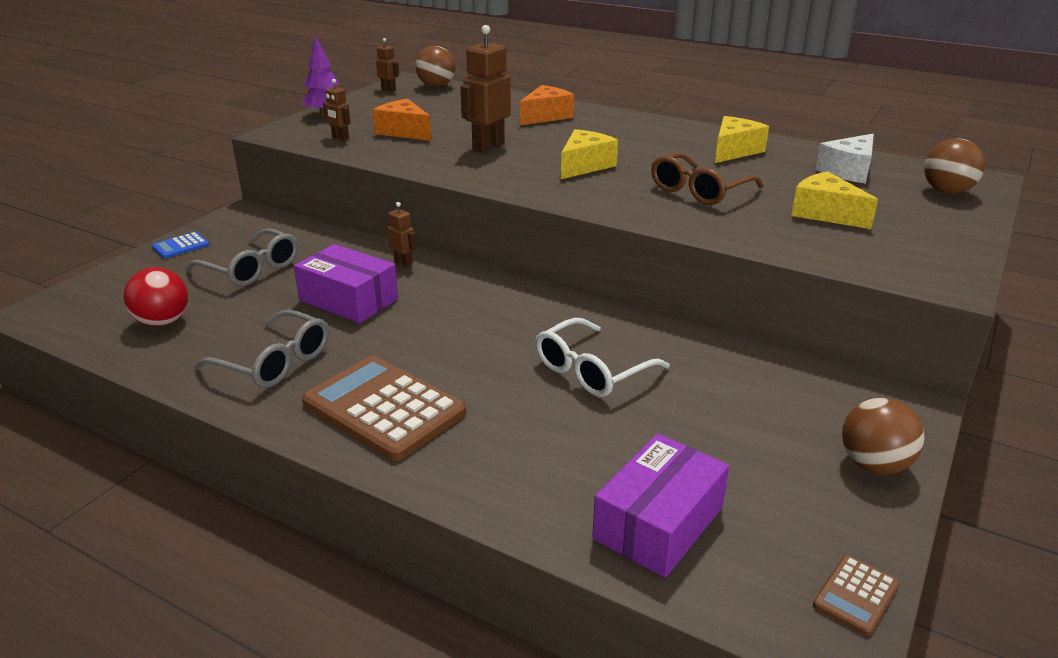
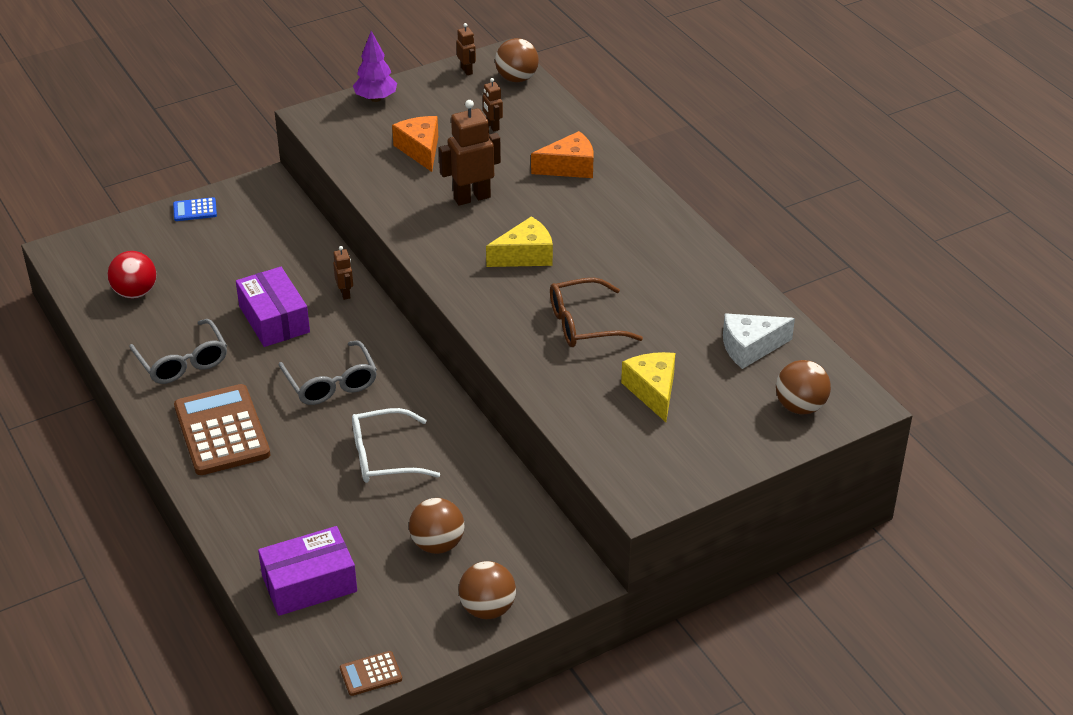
camera: 30 degrees right, 10 degrees up
grey glasses [186,228,298,286] -> grey glasses moved to [279,341,377,405]
brown robot [323,79,351,140] -> brown robot moved to [483,78,503,132]
yellow cheese [715,116,769,163] -> none
none -> brown ball [409,498,464,554]

